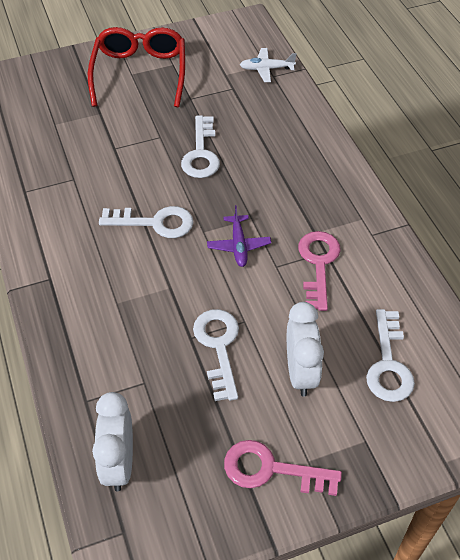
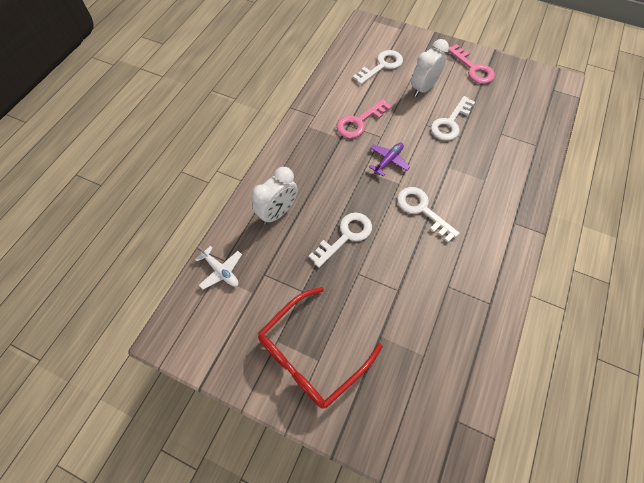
camera: 135 degrees left, 10 degrees up
white clock [92,392,133,491] -> white clock moved to [252,167,298,225]

